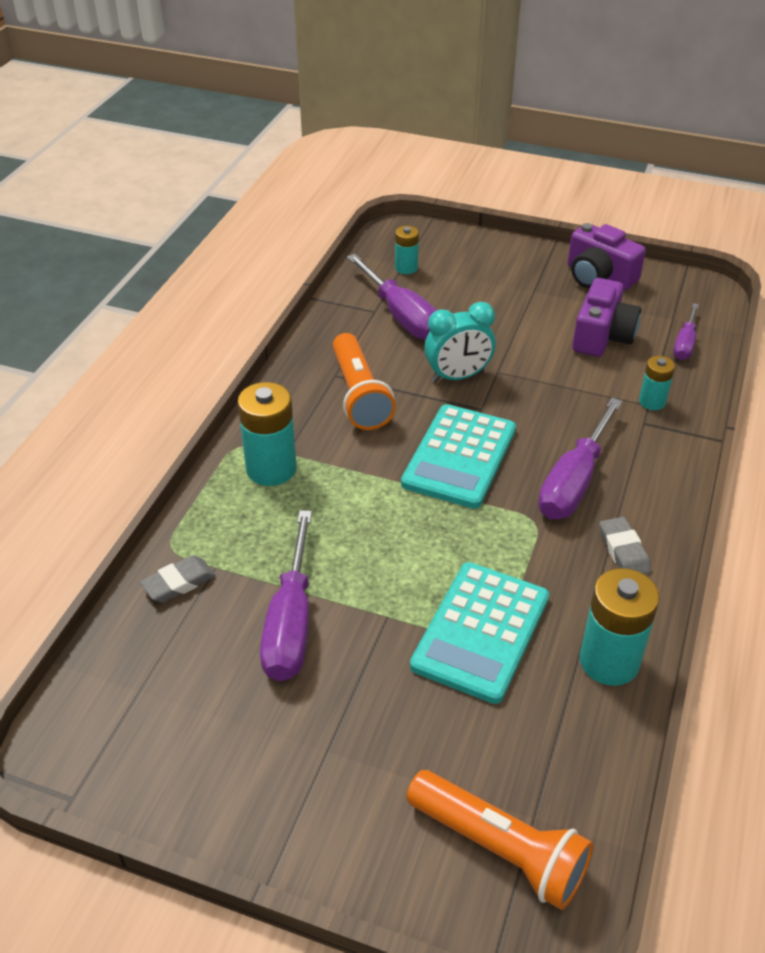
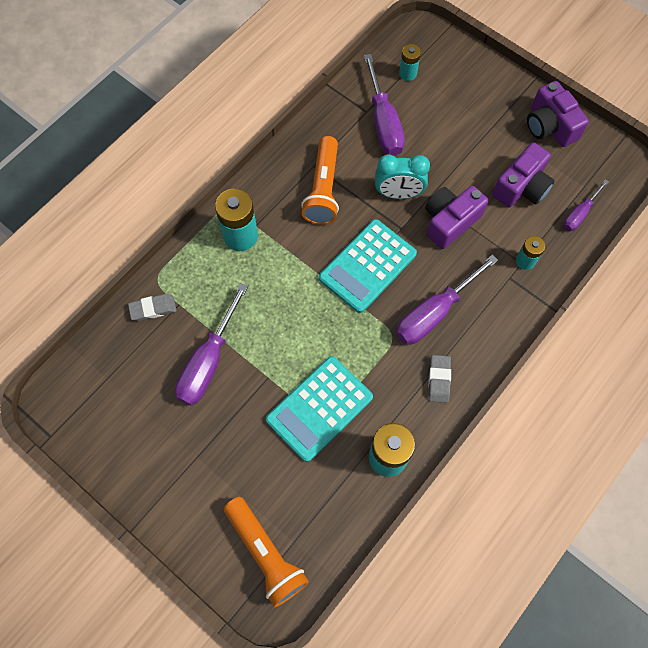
camera: 20 degrees right, 25 degrees up
none -> purple camera [425,186,488,249]

